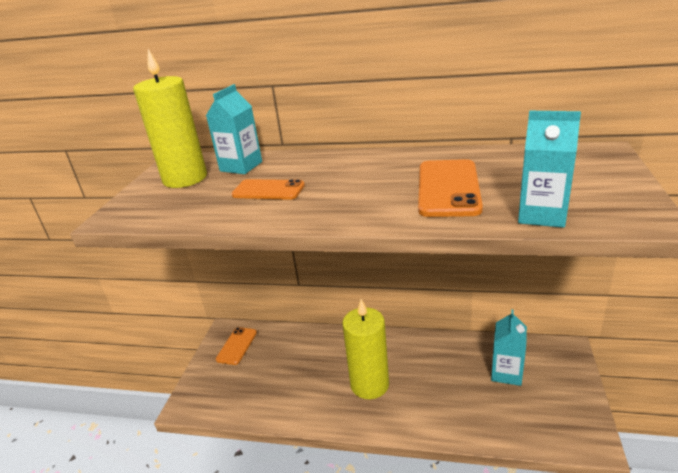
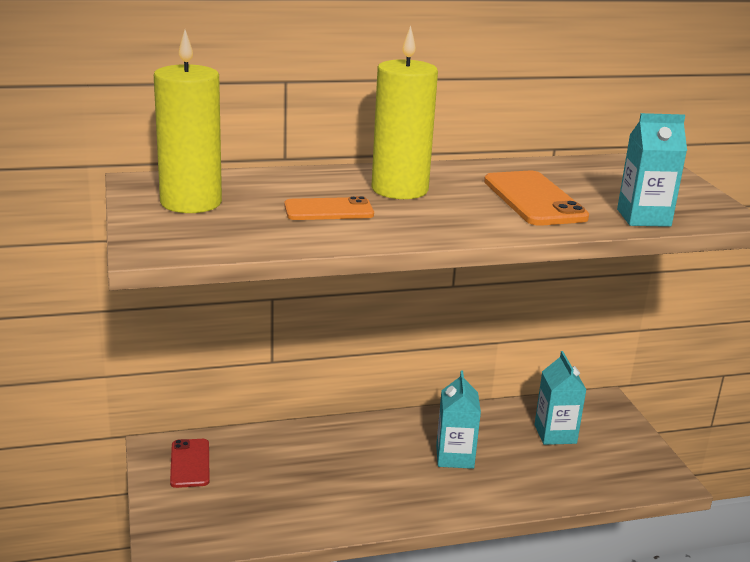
camera: 30 degrees left, 5 degrees down
turquoise carton [206,84,262,174] -> turquoise carton moved to [436,371,481,469]
orange phone [216,327,257,365] -> red phone [170,439,210,488]
yellow candle [342,299,389,399] -> yellow candle moved to [372,26,438,199]

